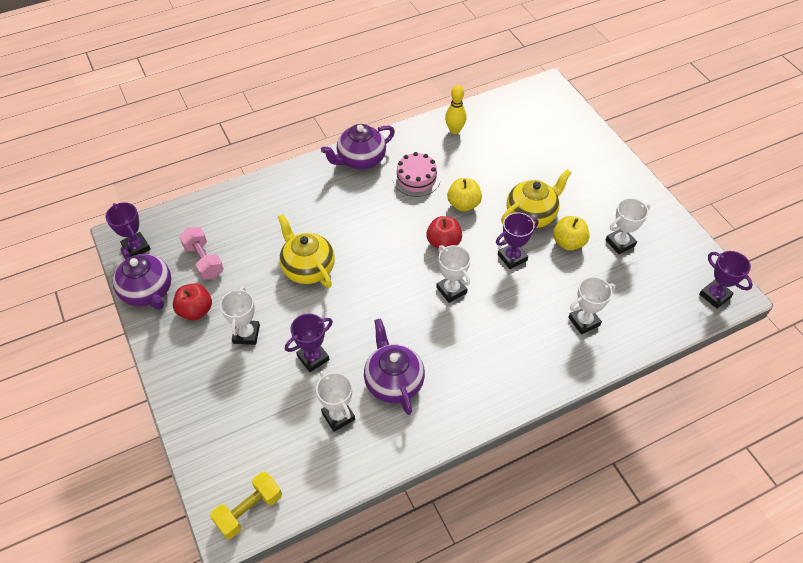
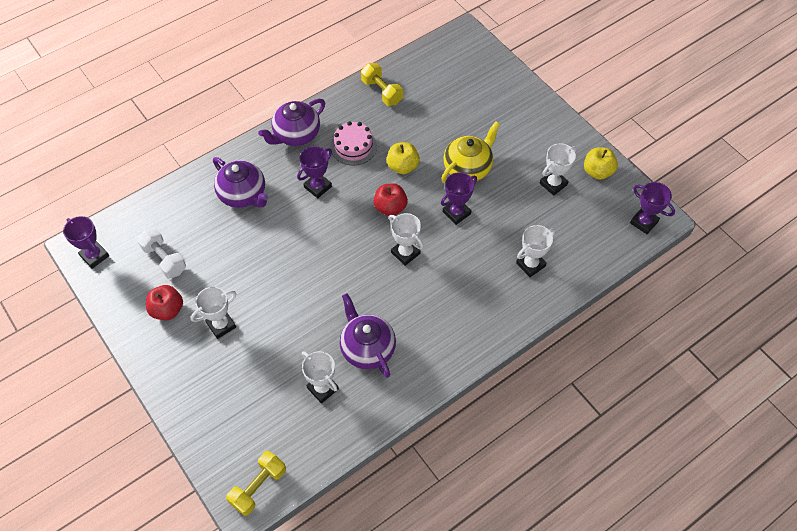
camera: 10 degrees left, 5 degrees up
purple teapot [113,247,171,310] -> purple teapot moved to [213,157,268,208]
pink dumbbell [179,227,224,280] -> white dumbbell [137,228,186,279]
white trophy [220,286,260,345] -> white trophy turned 60 degrees clockwise [191,287,237,339]
yellow teapot [278,214,335,288] -> none
purple trophy [285,313,333,372] -> purple trophy moved to [297,146,332,198]
yellow bowling pin [445,85,466,134] -> yellow dumbbell [361,63,403,106]
yellow apple [553,216,589,251] -> yellow apple moved to [584,147,618,180]

